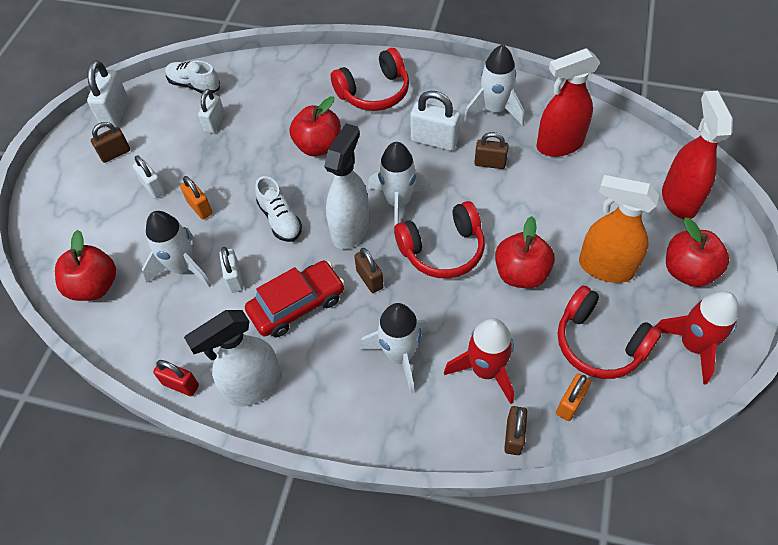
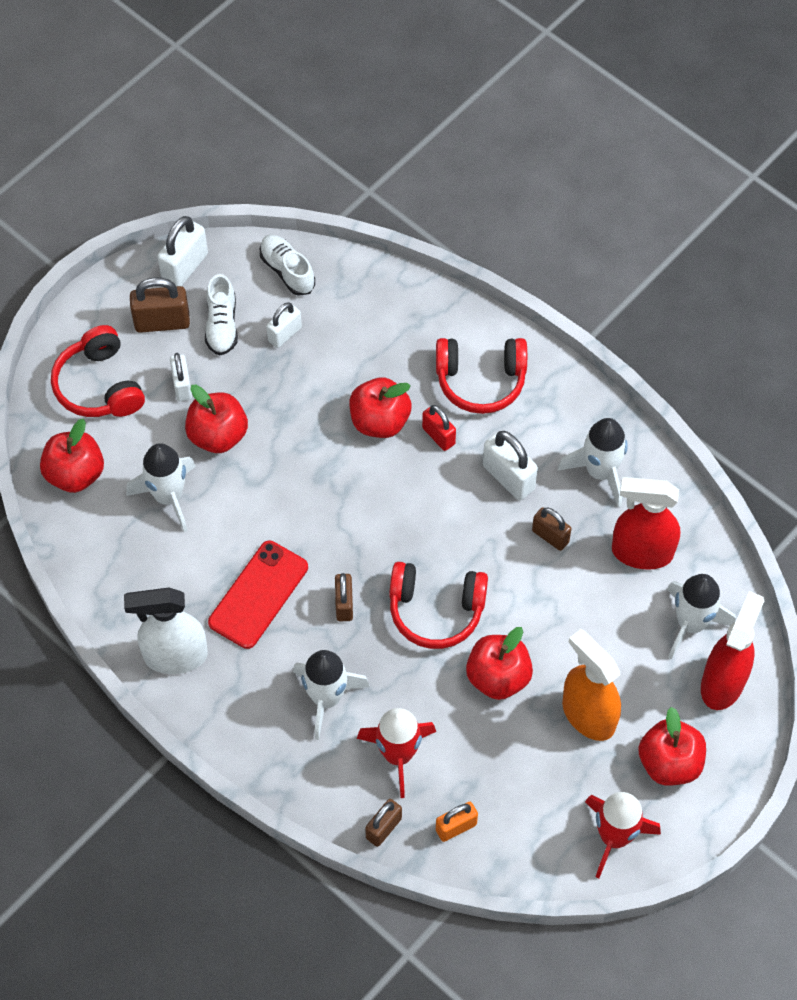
camera: 25 degrees right, 5 degrees up
brown padlock [91,122,130,163] -> brown padlock [130,277,190,333], size x1.52
red padlock [153,360,199,396] -> red padlock moved to [422,405,456,451]
orange padlock [180,176,213,219] -> red apple [185,385,248,453]
white padlock [219,247,243,293] -> none
red car [245,261,345,337] -> red phone [208,541,308,649]
white shoe [255,176,302,242] -> white shoe moved to [205,274,238,355]
white spray bottle [324,123,369,249] -> none
white rocket [368,142,431,225] -> white rocket moved to [667,574,736,660]
red headphones [558,285,662,379] -> red headphones moved to [51,325,145,417]

